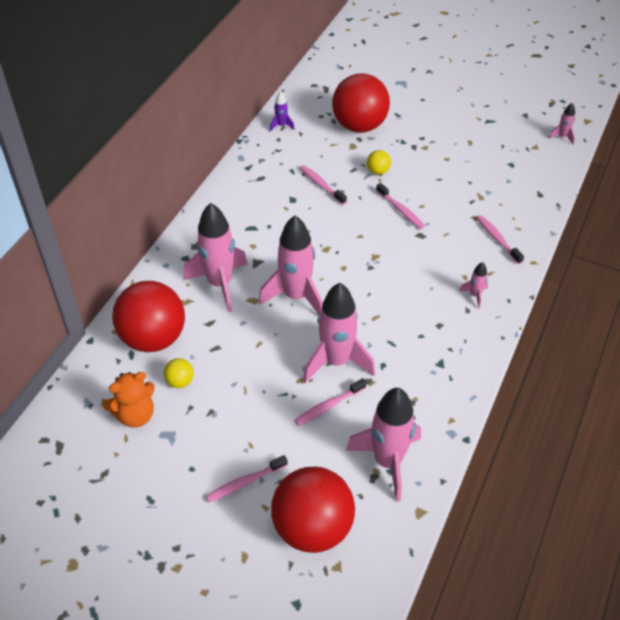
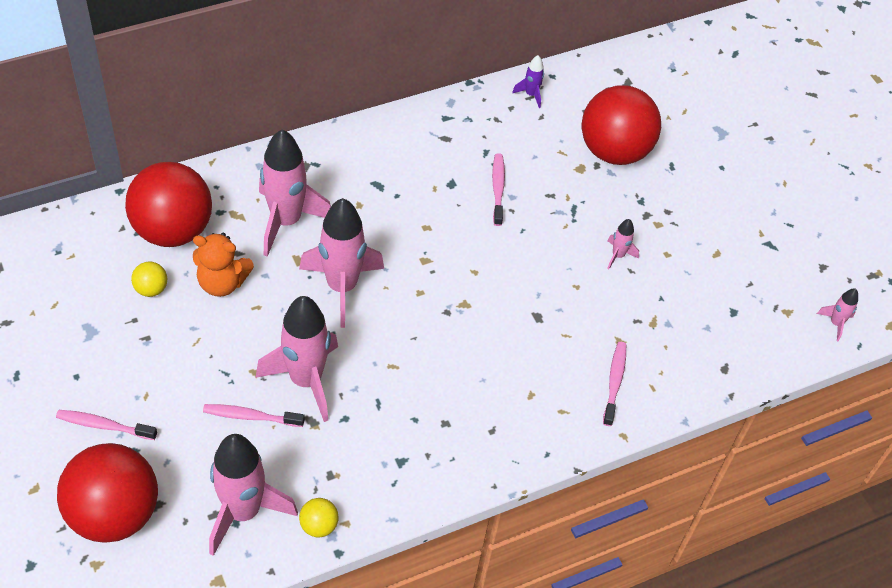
camera: 35 degrees right, 5 degrees up
orange teddy bear [103,372,155,428] -> orange teddy bear moved to [193,233,254,297]
yellow ball [367,150,391,175] -> yellow ball moved to [299,498,338,537]
pink toothbrush [376,183,425,229] -> none
pink rocket [459,262,488,309] -> pink rocket moved to [607,219,639,270]

